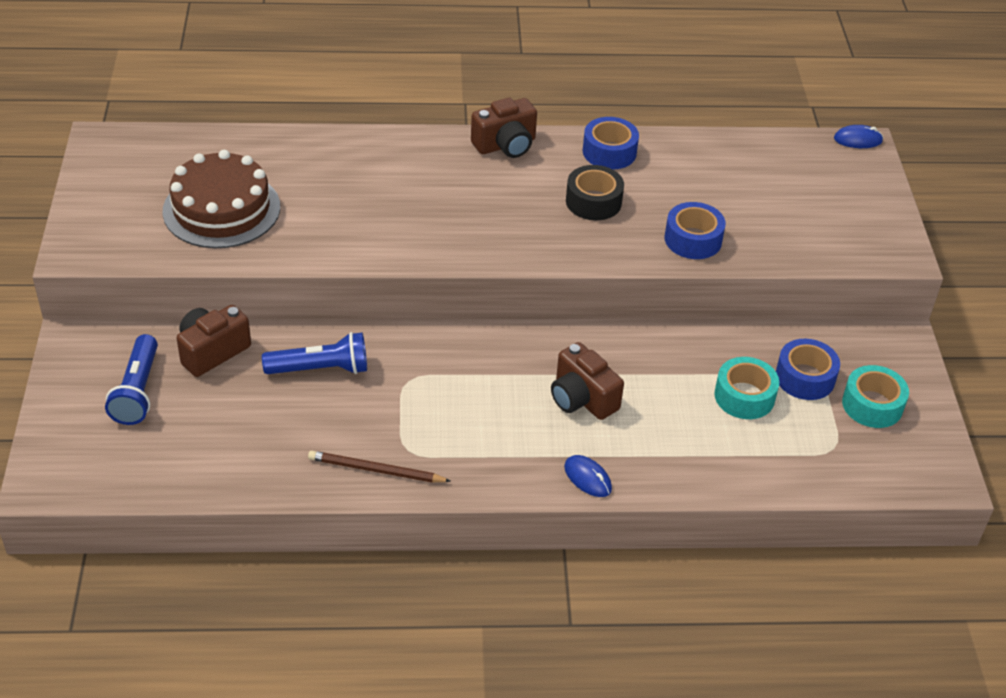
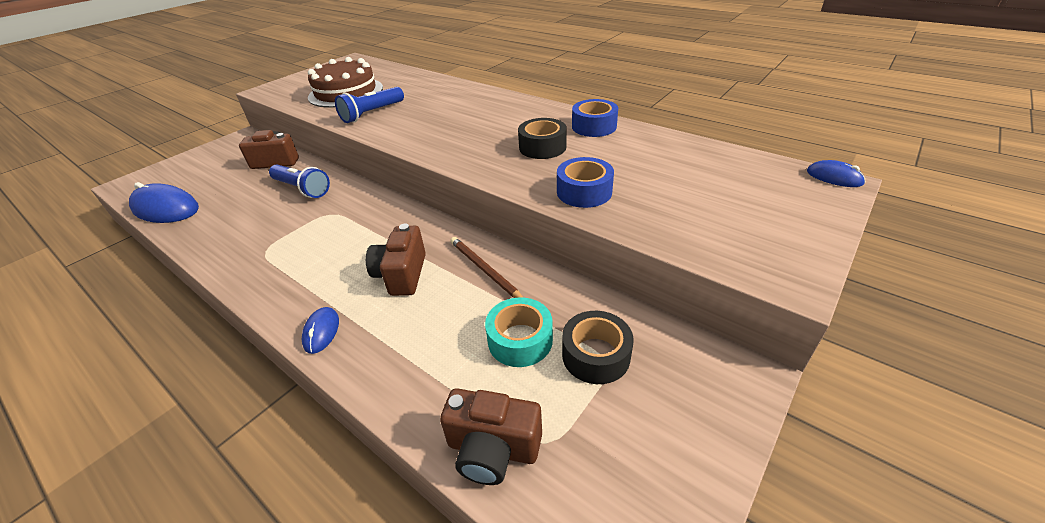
camera: 45 degrees right, 5 degrees down
blue flashlight [105,334,158,425] -> blue flashlight moved to [335,87,404,123]
brown pencil [308,451,451,482] -> brown pencil moved to [450,237,523,298]
brown camera [471,98,537,158] -> brown camera moved to [440,388,542,485]
blue tape [776,339,840,400] -> black tape [562,311,634,384]
turquoise tape [842,365,909,428] -> none
none -> blue mouse [129,182,199,223]

